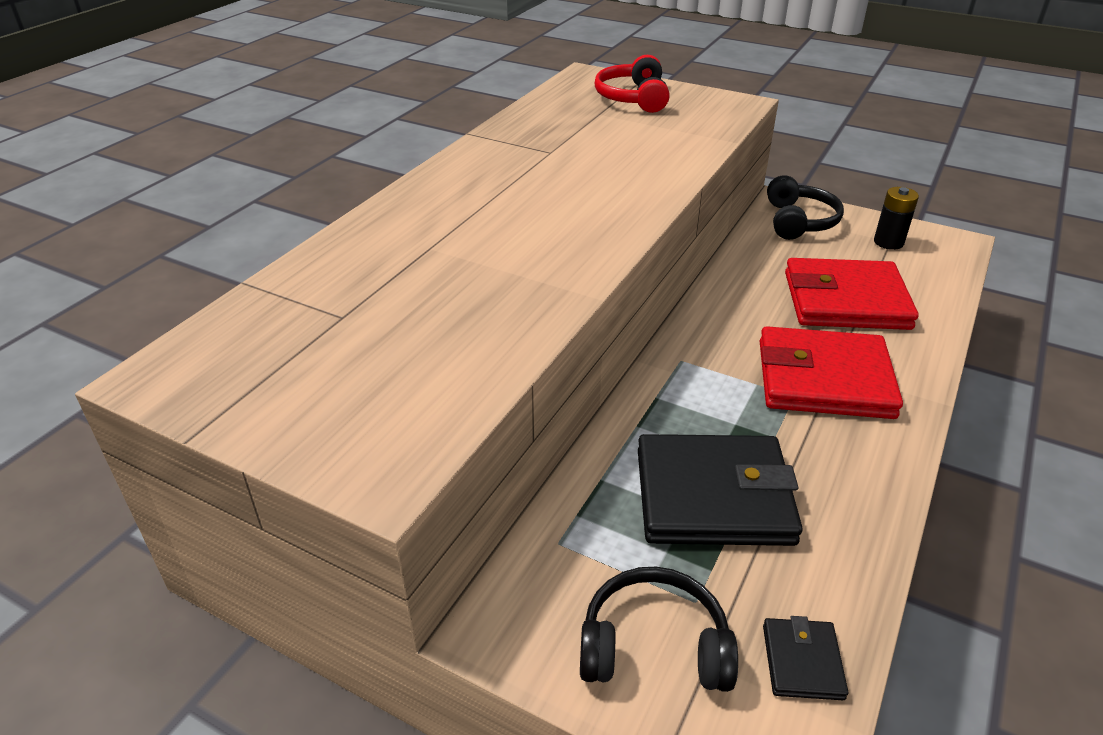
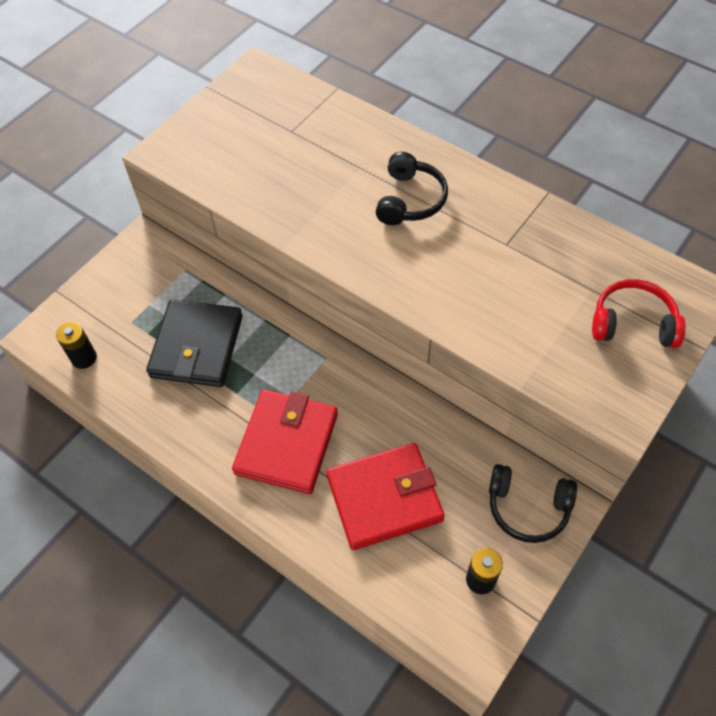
camera: 100 degrees right, 20 degrees up
black headphones [580,567,738,692] -> black headphones moved to [376,152,448,225]
black wallet [763,616,848,700] -> black battery [56,322,97,369]
red wallet [785,258,919,330] -> red wallet turned 60 degrees clockwise [327,443,445,550]

